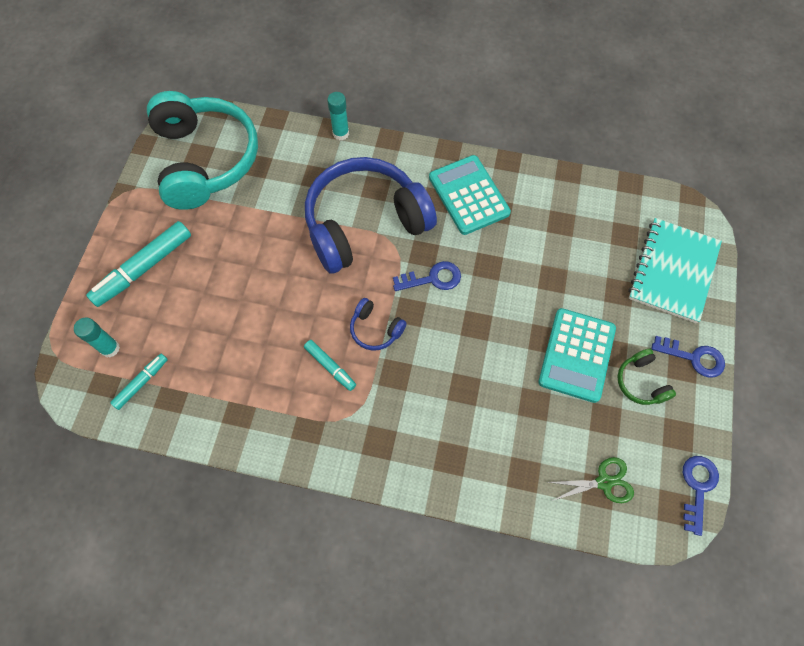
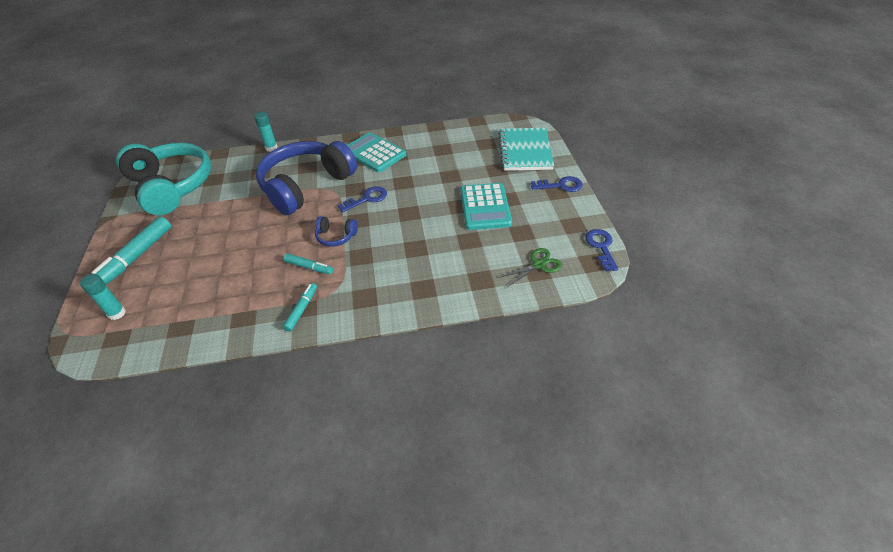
camera: 20 degrees left, 20 degrees down
turquoise marker [110,354,168,410] -> turquoise marker moved to [283,283,317,332]
green headphones [617,349,676,405] -> none

